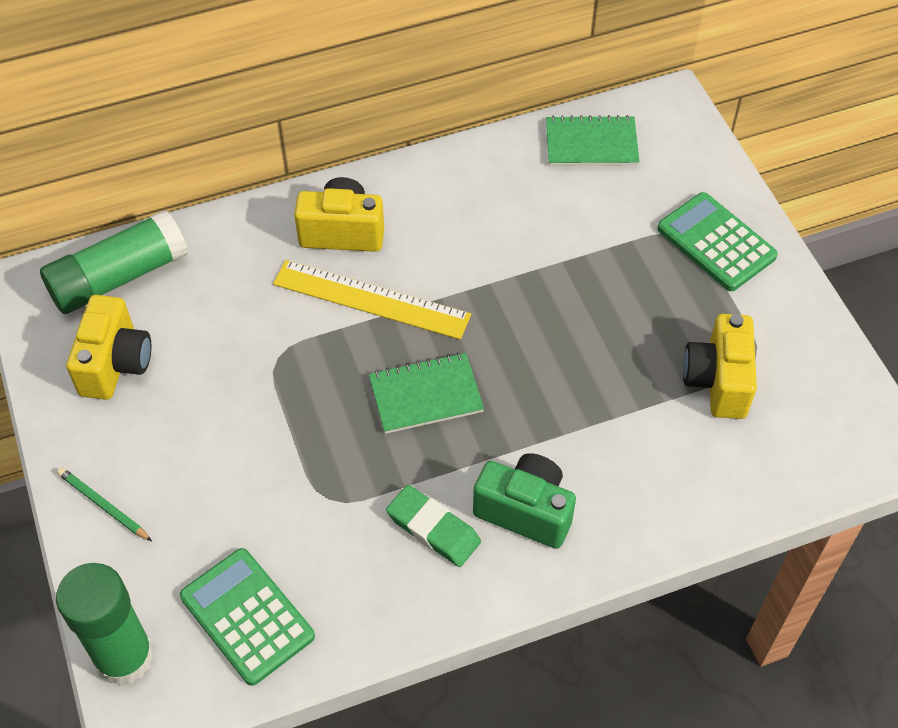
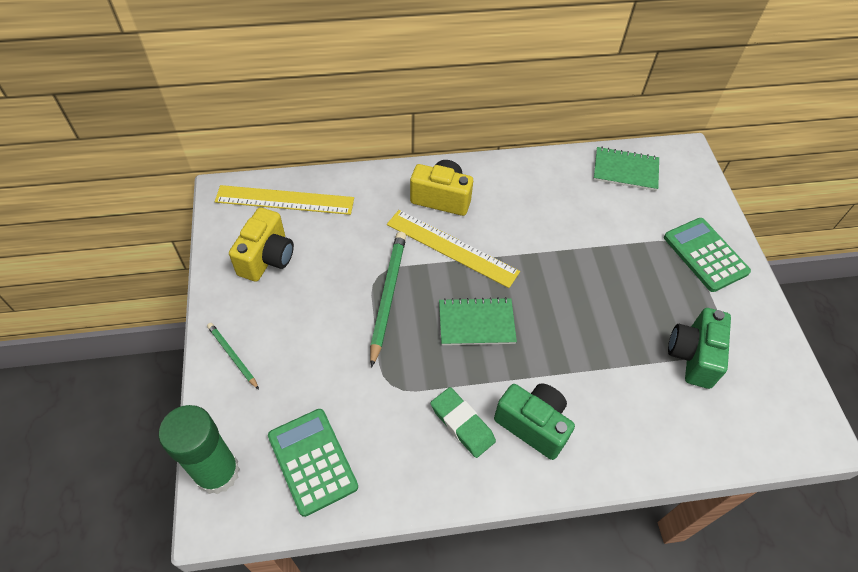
camera: 10 degrees right, 0 degrees up
green glue stick [40,210,188,314] -> yellow ruler [215,185,354,215]
yellow camera [683,314,757,419] -> green camera [668,308,731,389]
none -> green pencil [370,232,406,368]

